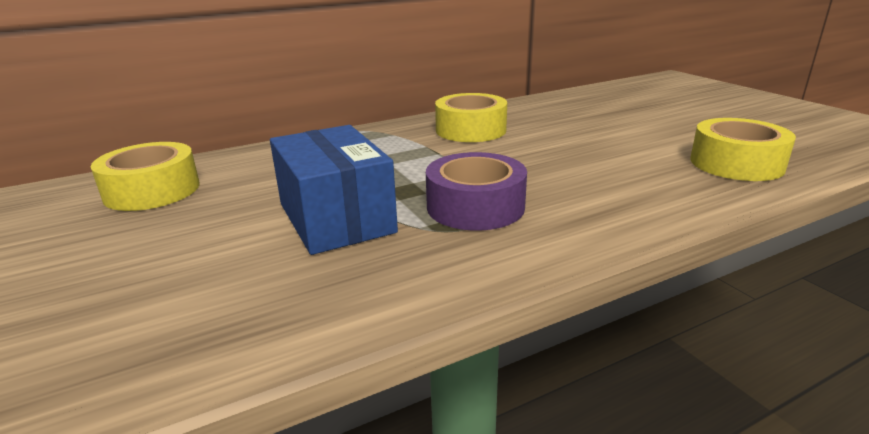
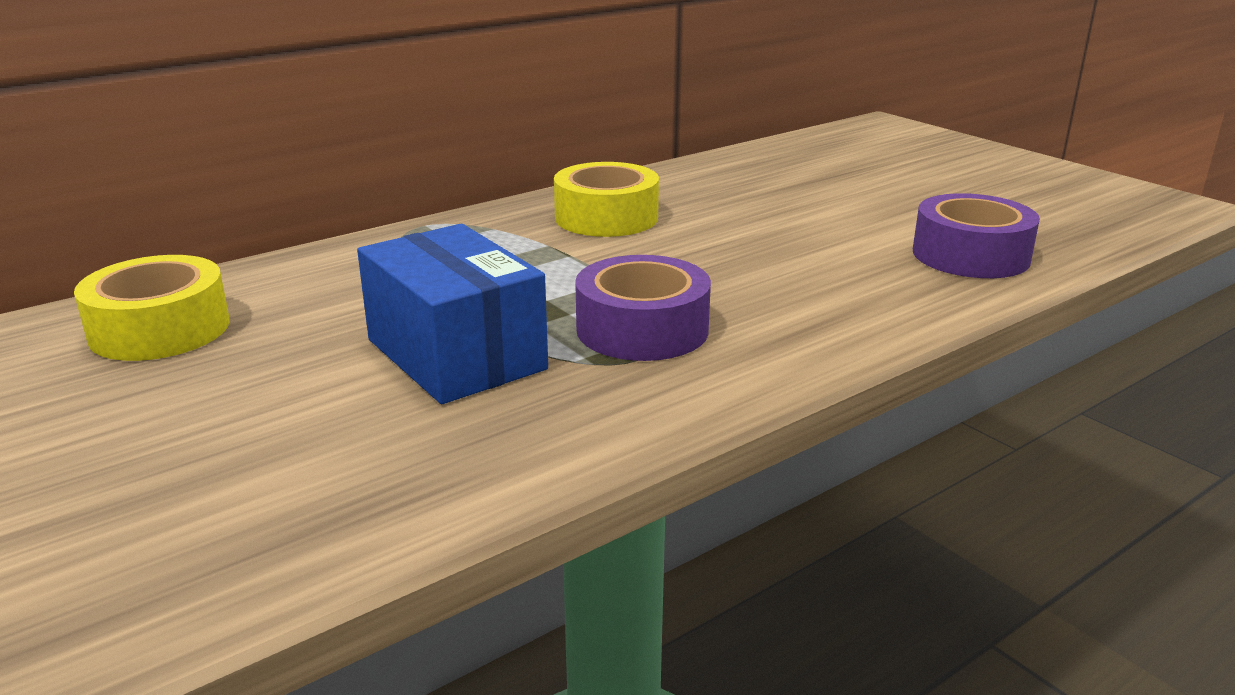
camera: 10 degrees left, 0 degrees up
yellow tape [690,118,796,181] -> purple tape [913,193,1040,278]

